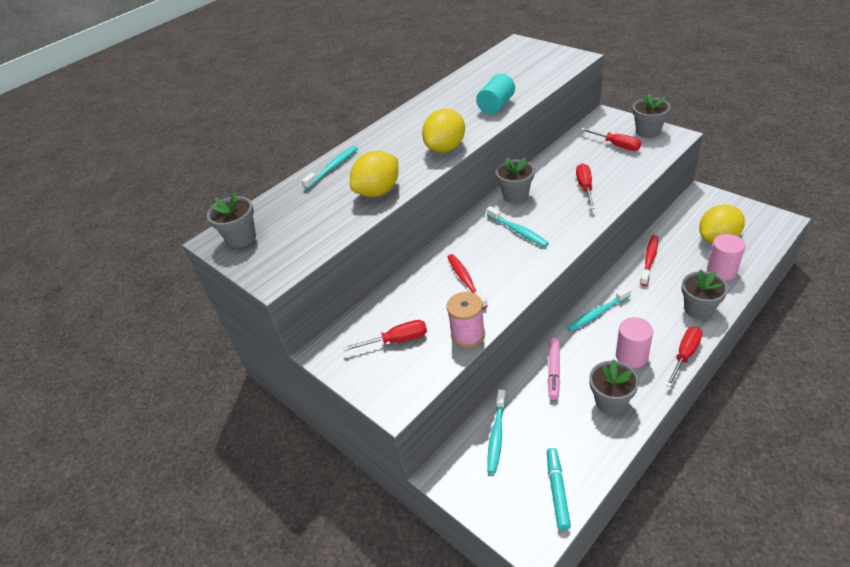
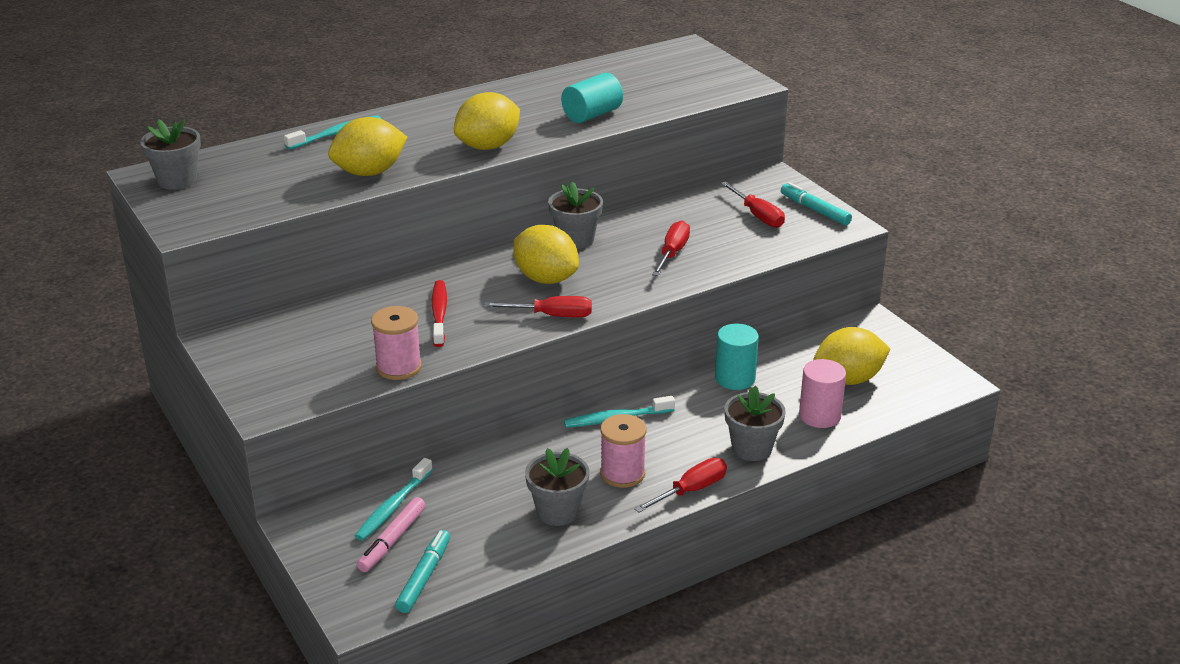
camera: 10 degrees right, 10 degrees down
red screwdriver [343,320,427,351] -> red screwdriver moved to [484,296,592,318]
turquoise toothbrush [487,206,549,247] -> yellow lemon [513,225,579,284]
pink marker [548,338,560,400] -> pink marker moved to [357,497,426,572]
pink cylinder [616,317,653,368] -> pink spool [600,414,647,488]
grey flower pot [633,93,670,138] -> turquoise marker [781,182,852,226]
red toothbrush [640,235,658,286] -> turquoise cylinder [715,324,759,390]

